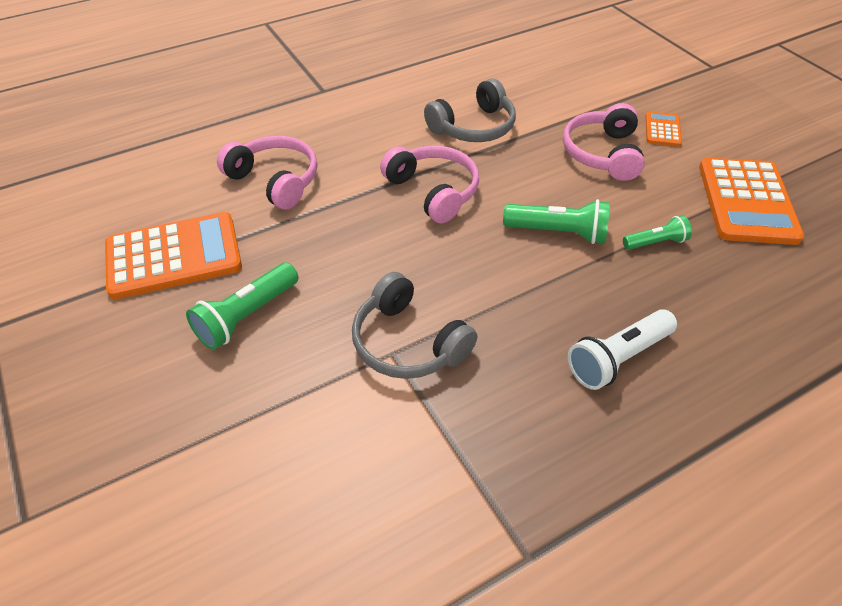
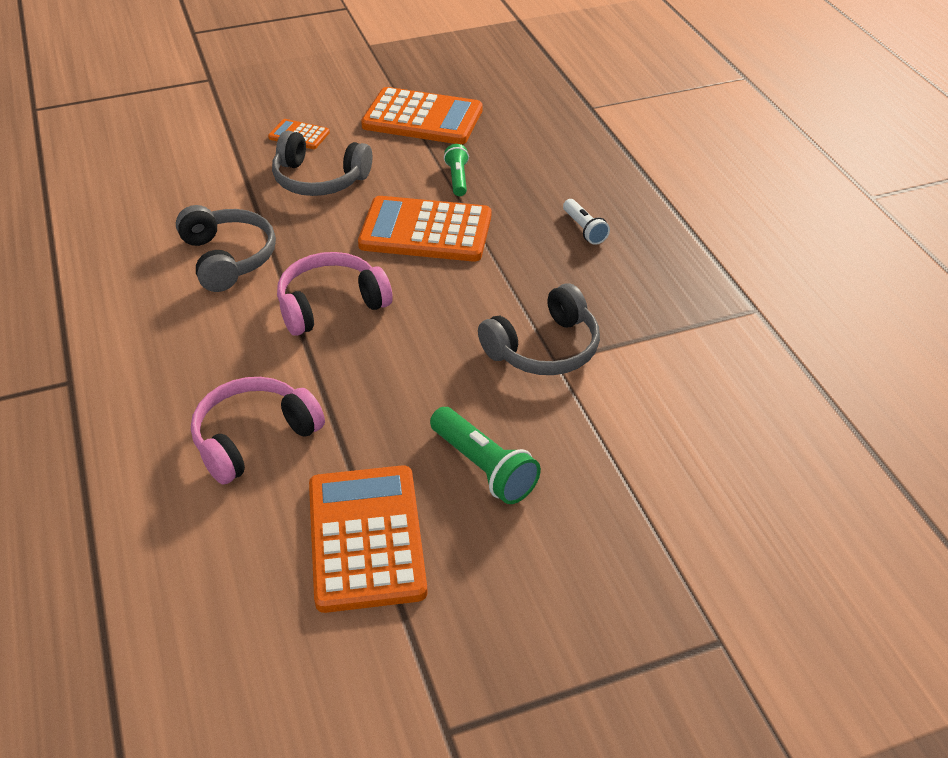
camera: 80 degrees left, 5 degrees down
green flashlight [503,199,610,244] -> orange calculator [358,196,491,262]
pink headphones [563,103,645,181] -> grey headphones [272,130,372,196]
white flashlight [568,309,677,390] -> white flashlight [563,199,610,245], size x0.62

